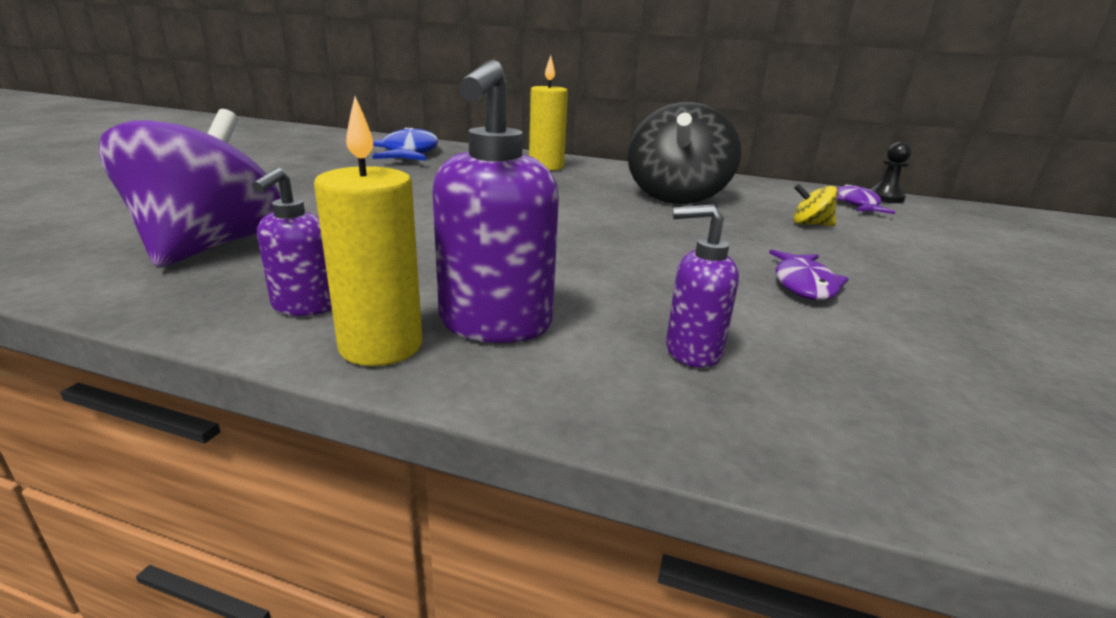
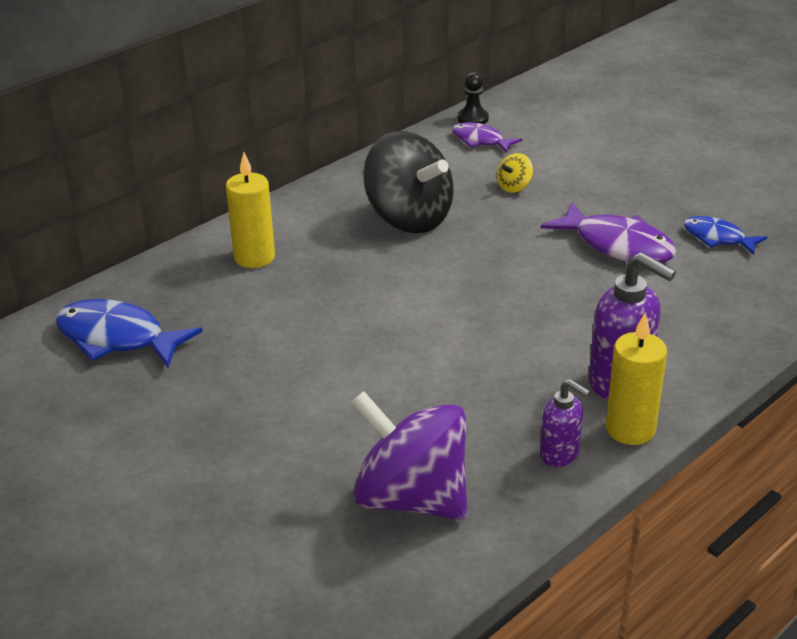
camera: 60 degrees left, 10 degrees up
purple soap dispenser [666,204,739,368] -> none
purple fish [769,250,849,300] -> purple fish [541,202,677,263], size x1.66
none -> blue fish [683,216,767,255]

